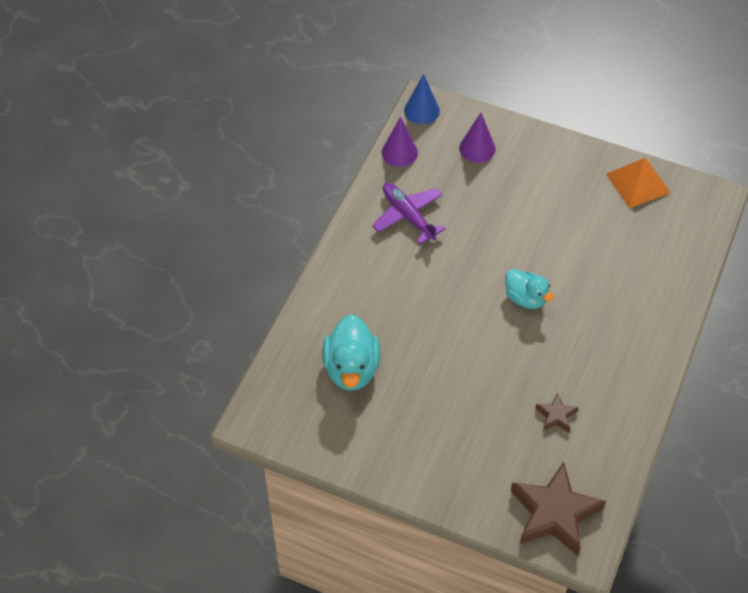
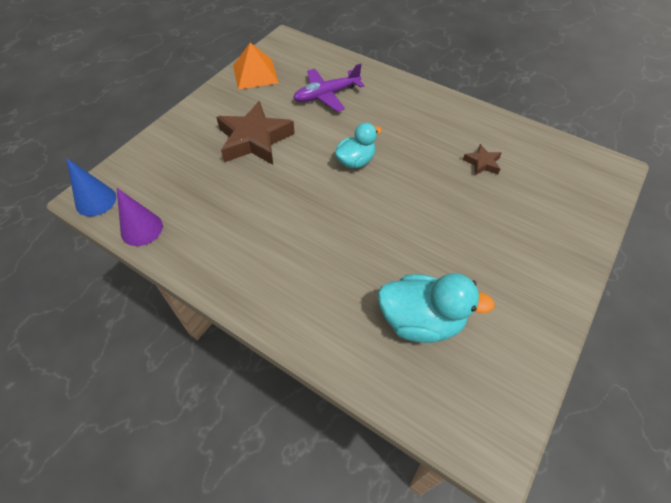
camera: 80 degrees left, 0 degrees up
purple plane [372,183,446,244] -> purple plane moved to [293,63,364,112]
purple cone [459,113,496,163] -> none
brown star [511,462,606,556] -> brown star moved to [216,101,295,165]

